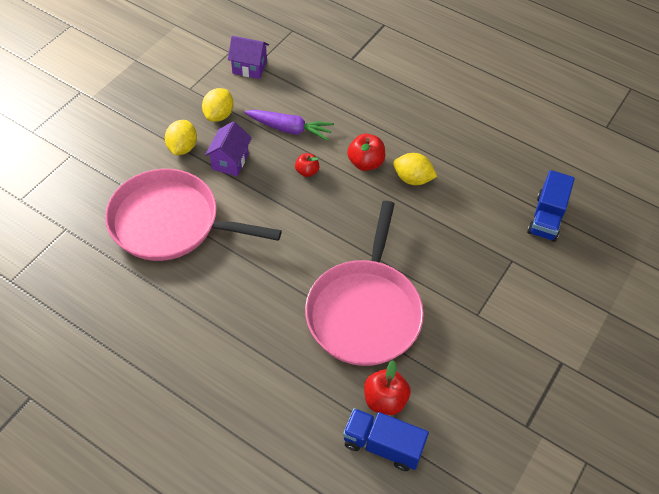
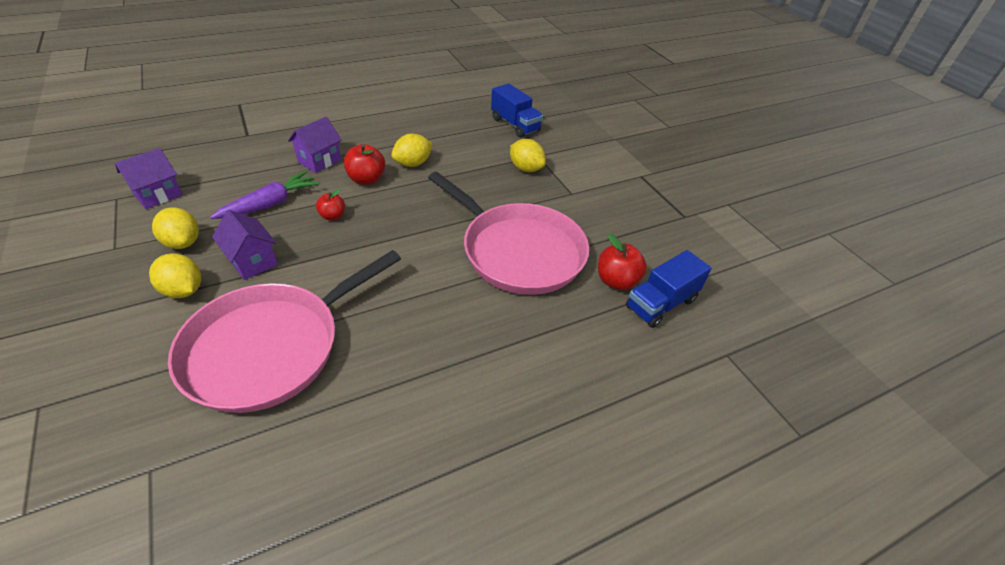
camera: 60 degrees left, 10 degrees down
none -> purple house [288,117,342,173]
none -> yellow lemon [510,139,546,172]

